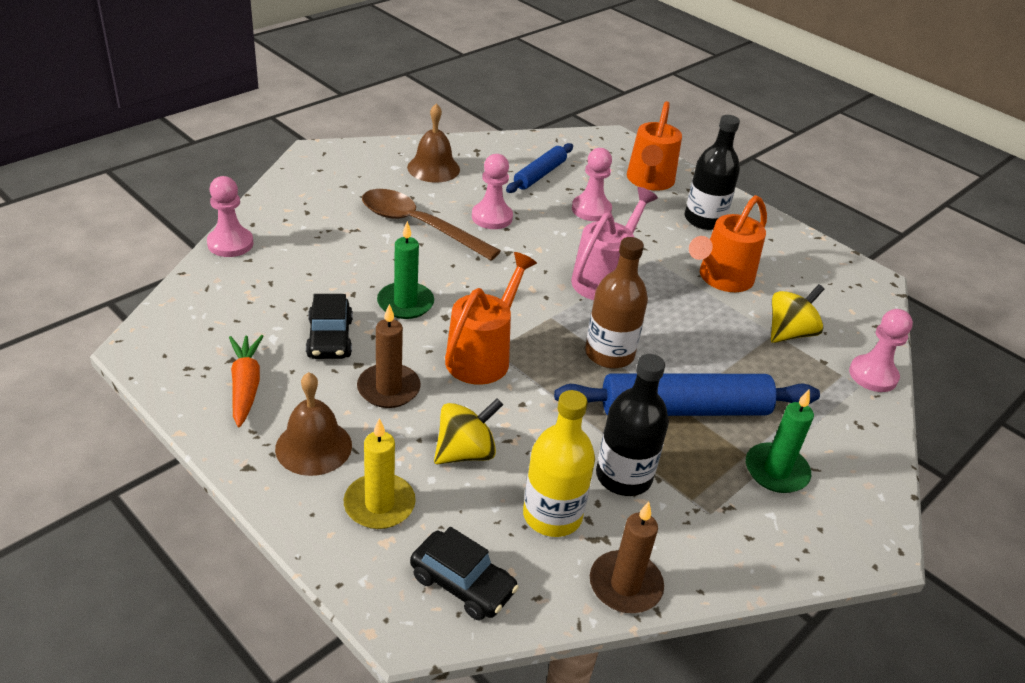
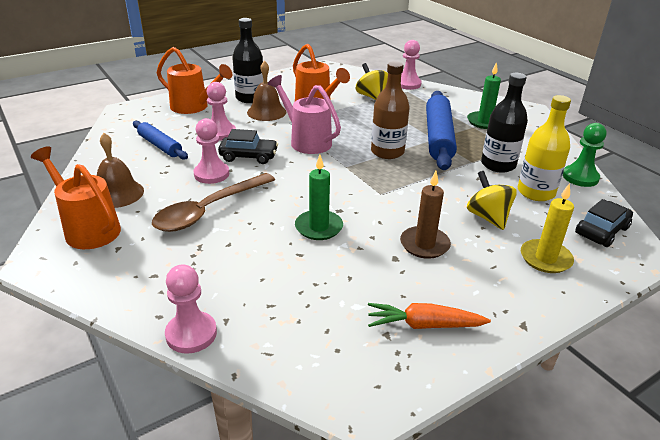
camera: 75 degrees left, 5 degrees down
brown bell [275,372,352,476] -> brown bell moved to [247,61,286,121]
black car [306,294,353,359] -> black car moved to [218,129,278,164]
orange watering can [445,252,537,385] -> orange watering can moved to [31,146,121,249]
brown candle [590,502,664,613] -> green pawn [563,123,606,187]

